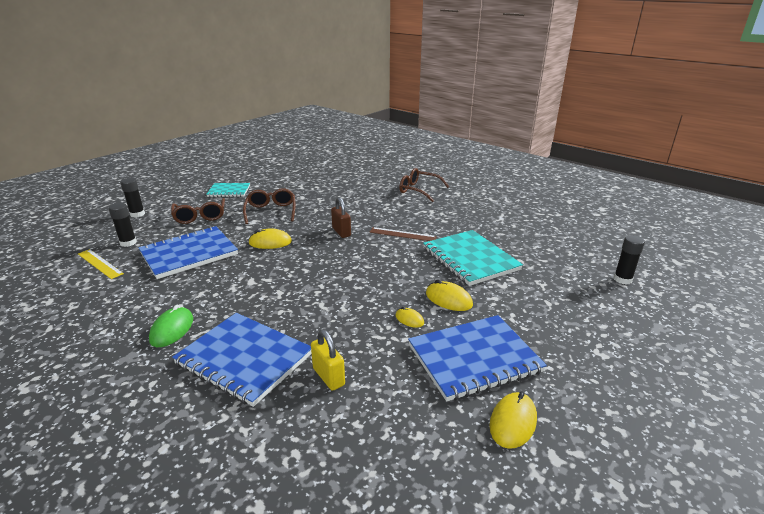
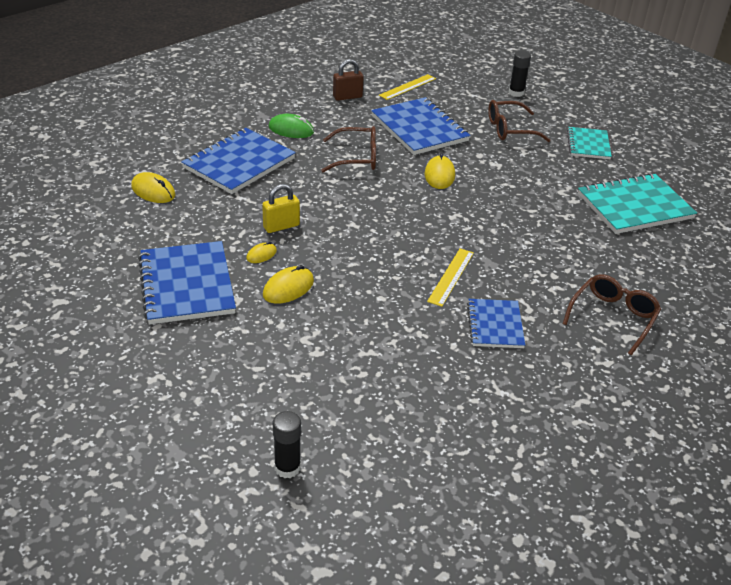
camera: 95 degrees right, 10 degrees up
black glue stick [108,203,137,247] -> none
brown glasses [243,188,295,224] -> brown glasses moved to [321,126,376,172]
yellow padlock [311,329,345,391] -> yellow padlock moved to [262,184,300,233]
brown padlock [331,197,351,238] -> brown padlock moved to [333,59,364,101]
brown ruler [370,227,437,241] -> yellow ruler [427,248,474,307]
turquoise notebook [423,230,523,286] -> turquoise notebook moved to [578,173,697,234]
yellow mouse [489,391,537,449] -> yellow mouse moved to [131,172,175,203]
none -> blue notebook [467,299,525,348]

